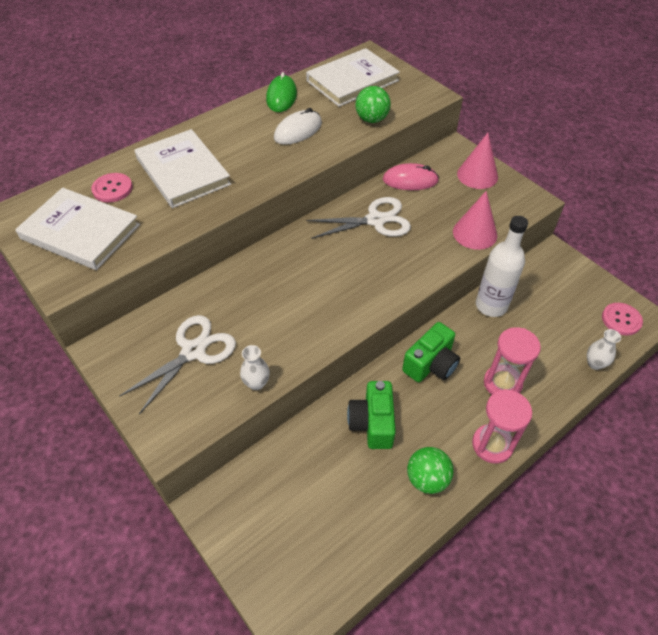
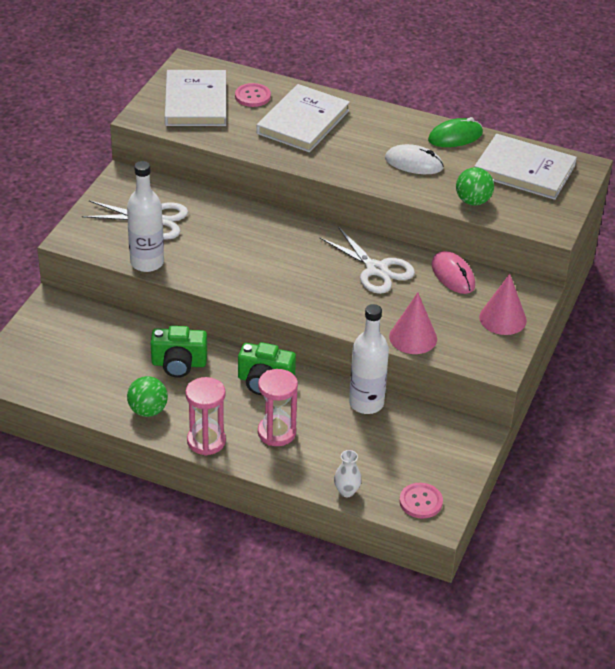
camera: 60 degrees right, 10 degrees down
white vase [240,345,270,390] -> white bottle [127,161,164,272]
green camera [347,381,396,449] -> green camera turned 150 degrees counterclockwise [151,326,207,378]

